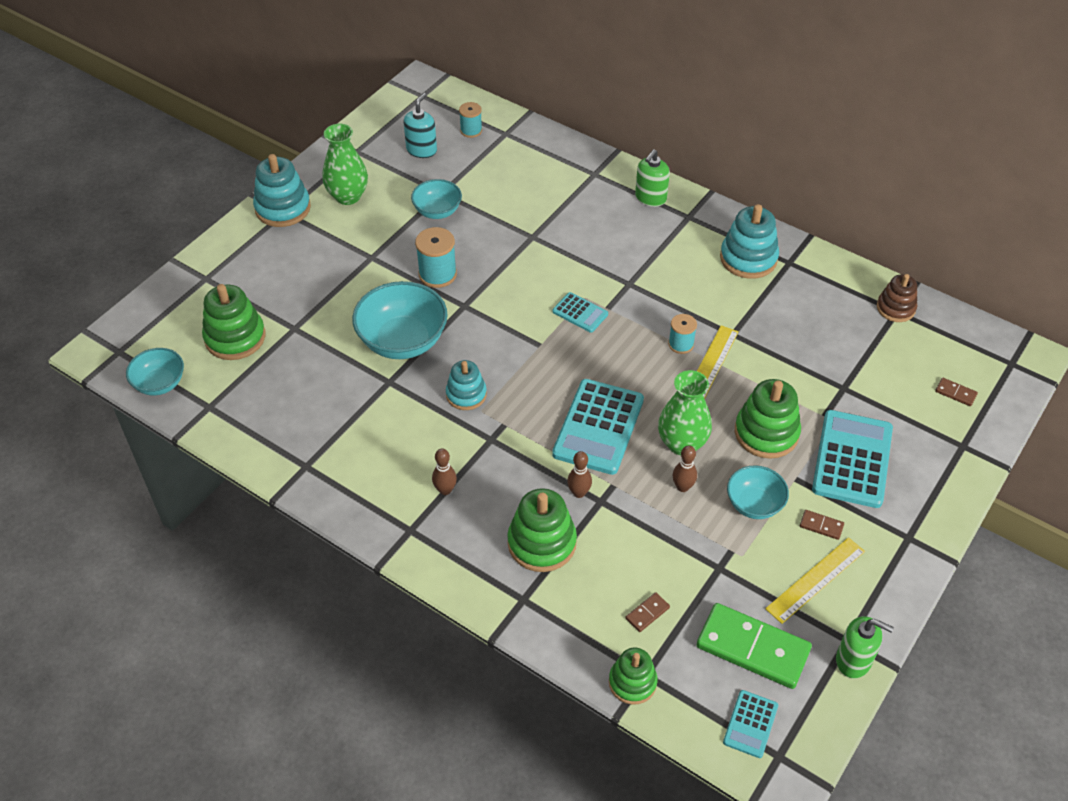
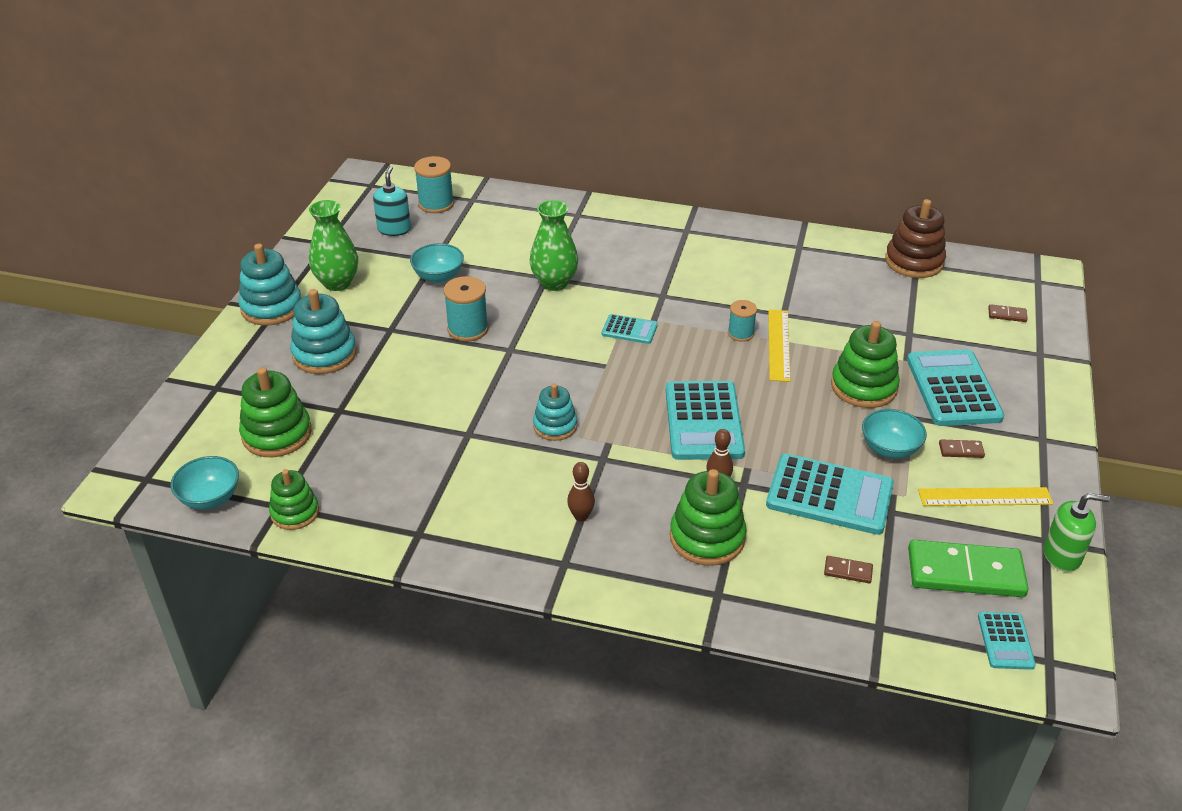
camera: 20 degrees left, 10 degrees down
turquoise bowl [352,281,448,359] -> none
turquoise spool [459,102,482,138] -> turquoise spool [414,156,454,213], size x1.56
green stacking toy [609,648,658,705] -> green stacking toy moved to [269,469,319,530]
brown domino [625,592,670,632] -> brown domino turned 75 degrees clockwise [824,556,873,583]
green soap dispenser [635,149,670,207] -> none
green vase [658,370,712,455] -> green vase moved to [530,200,578,291]
brown bowling pin [672,445,697,492] -> none
turquoise stacking toy [720,204,779,279] -> turquoise stacking toy moved to [290,289,357,374]
yellow ruler [765,537,865,624] -> yellow ruler turned 60 degrees clockwise [918,487,1053,506]
brown stacking toy [877,274,917,322] -> brown stacking toy [885,199,946,278], size x1.54
none -> turquoise calculator [766,454,894,535]

